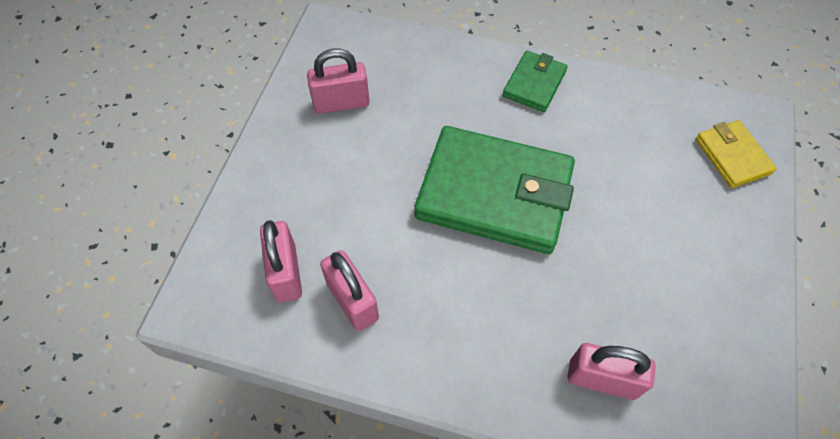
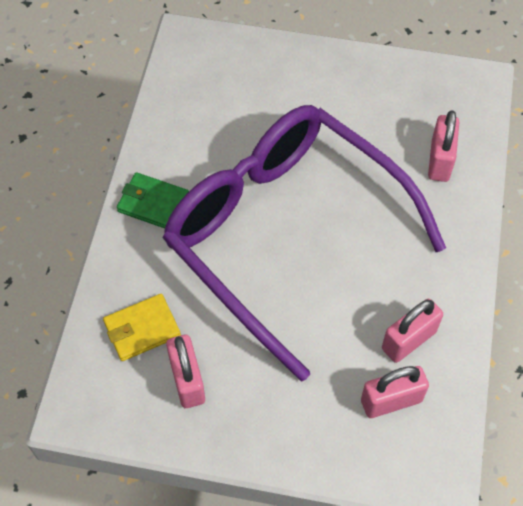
camera: 95 degrees left, 0 degrees up
green wallet [414,126,575,254] -> purple glasses [163,105,446,382]
yellow wallet [696,120,777,188] -> yellow wallet moved to [103,294,181,361]

